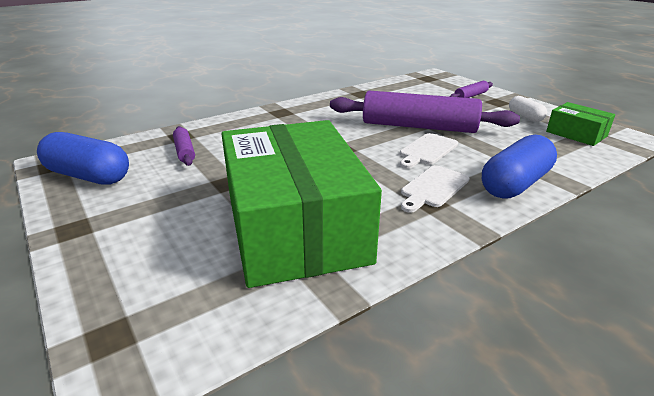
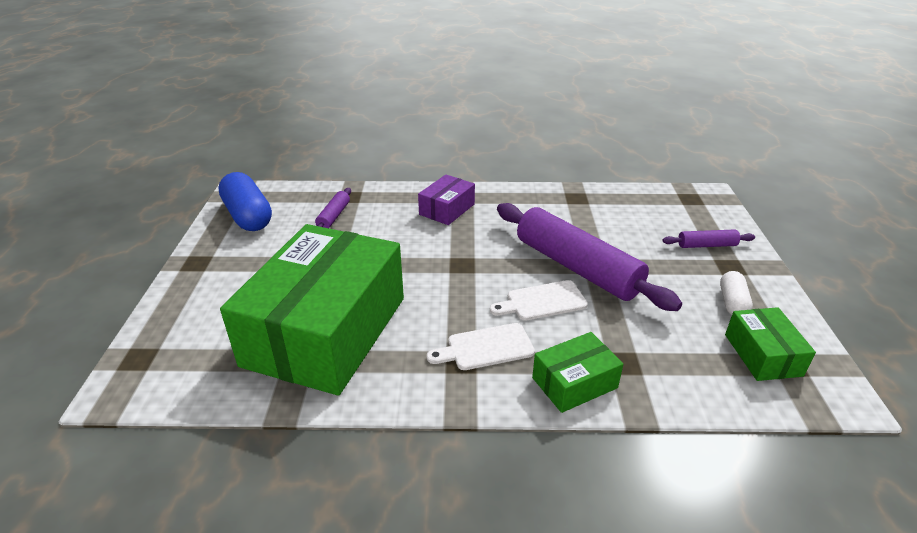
camera: 35 degrees right, 5 degrees up
blue capsule [482,135,557,199] -> green box [532,332,623,413]
none -> purple box [418,174,475,225]

